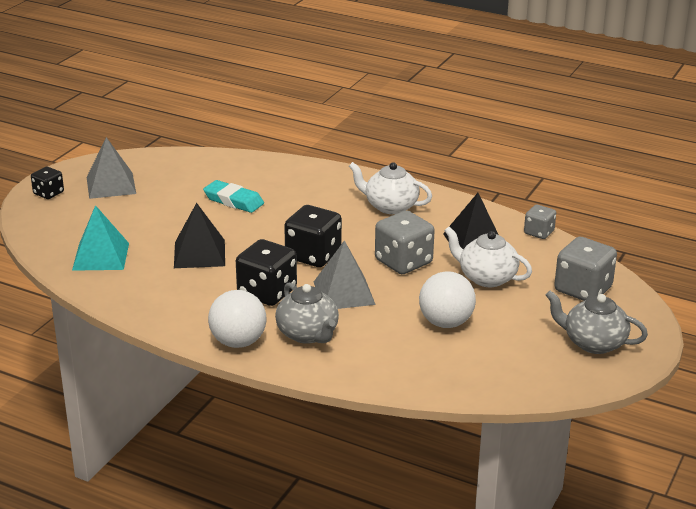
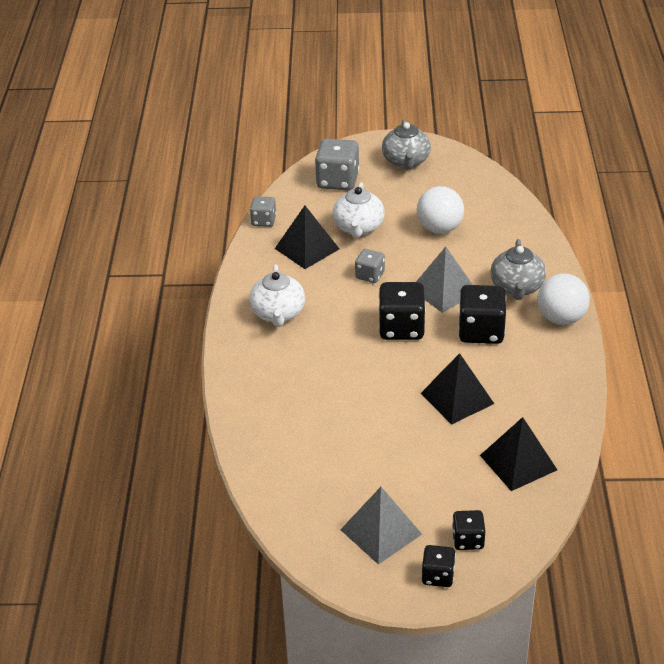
camera: 115 degrees left, 10 degrees up
turquoise pyramid [72,205,129,271] -> black pyramid [480,417,557,491]
turquoise eraser [203,180,264,213] -> none
grey teapot [275,283,339,344] -> grey teapot turned 150 degrees clockwise [490,239,546,300]
grey dice [375,211,435,274] -> grey dice [355,249,385,283], size x0.57
none -> black dice [452,510,486,550]

